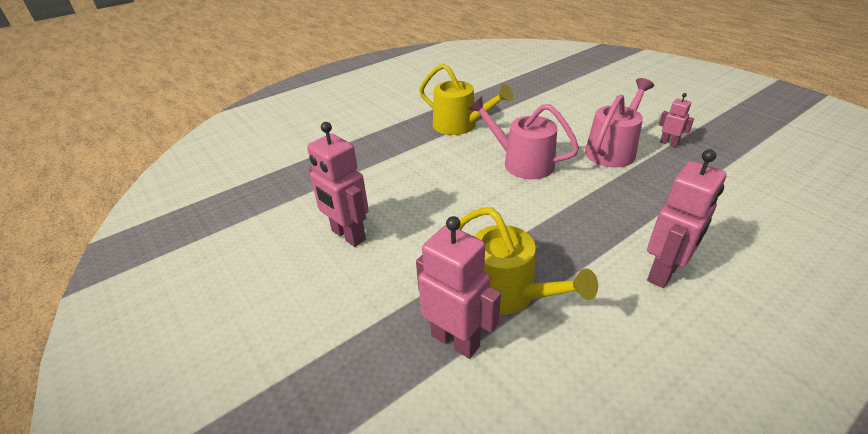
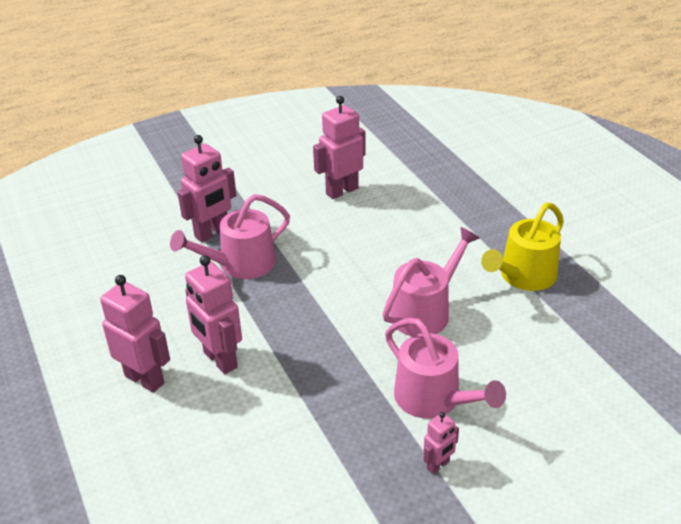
camera: 100 degrees right, 0 degrees up
yellow watering can [459,207,598,314] -> pink watering can [170,194,290,279]
none -> pink robot [100,275,170,393]

